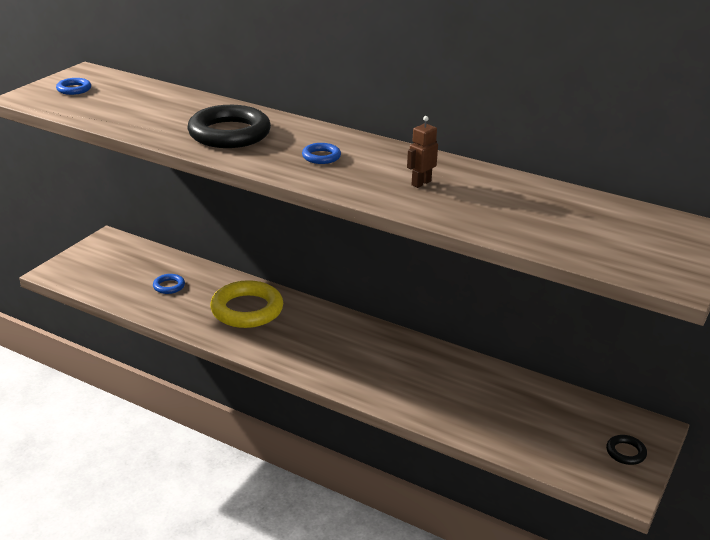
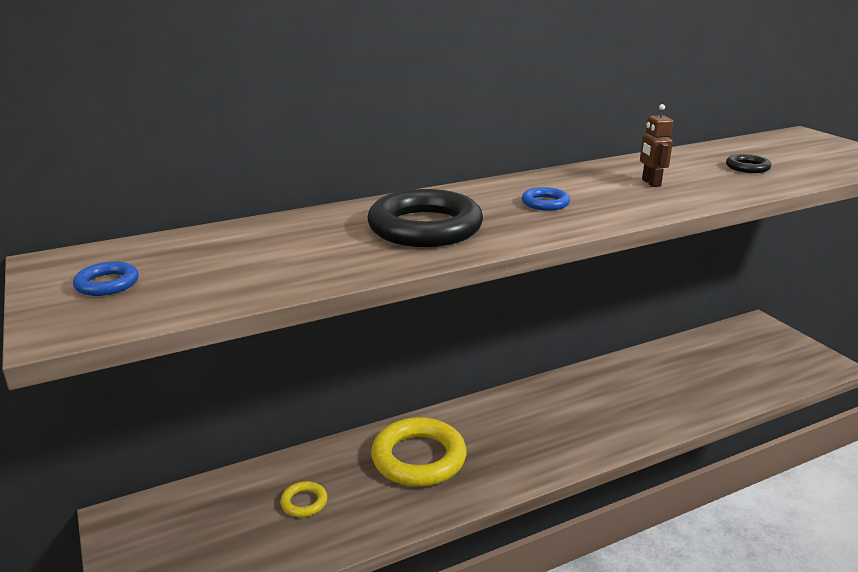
camera: 55 degrees left, 5 degrees down
blue ring [153,274,185,294] -> yellow ring [280,481,327,517]
black ring [606,435,647,465] -> black ring moved to [726,154,771,173]

